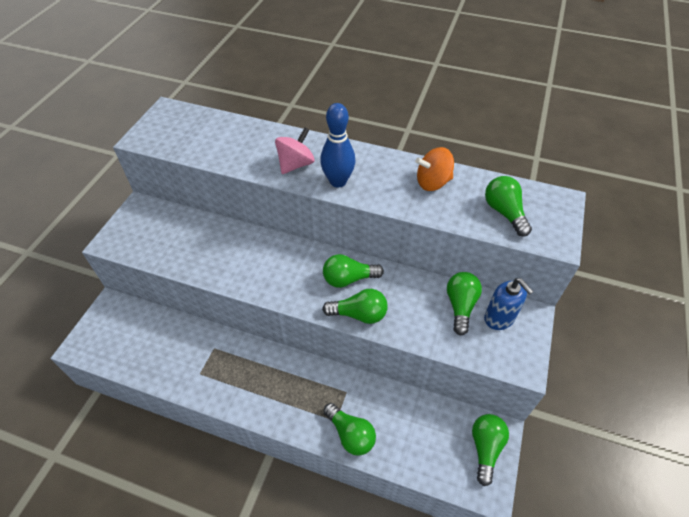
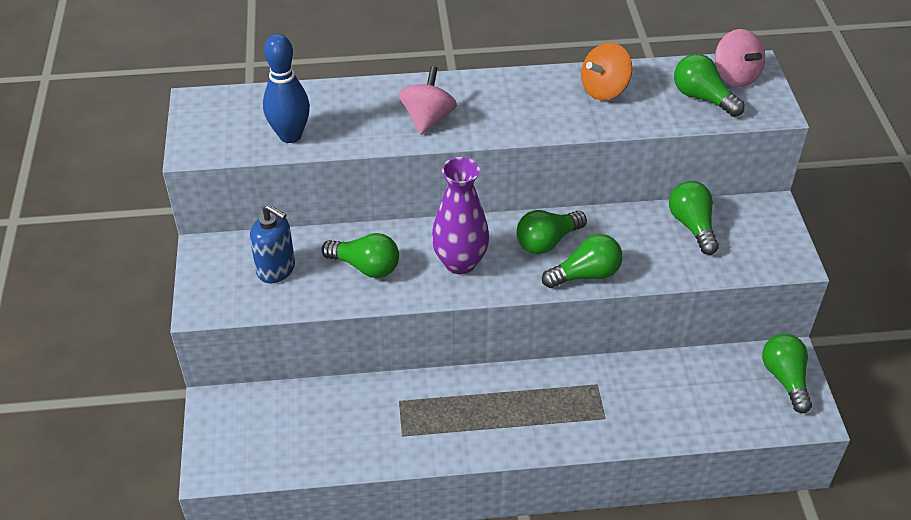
camera: 25 degrees left, 5 degrees down
blue bowling pin [320,103,356,187] -> blue bowling pin moved to [263,34,310,143]
green light bulb [323,403,376,456] -> green light bulb moved to [322,233,399,278]
blue soap dispenser [484,278,533,330] -> blue soap dispenser moved to [250,204,295,284]
none -> purple vase [432,157,489,274]
none -> pink spinning top [715,29,765,87]

